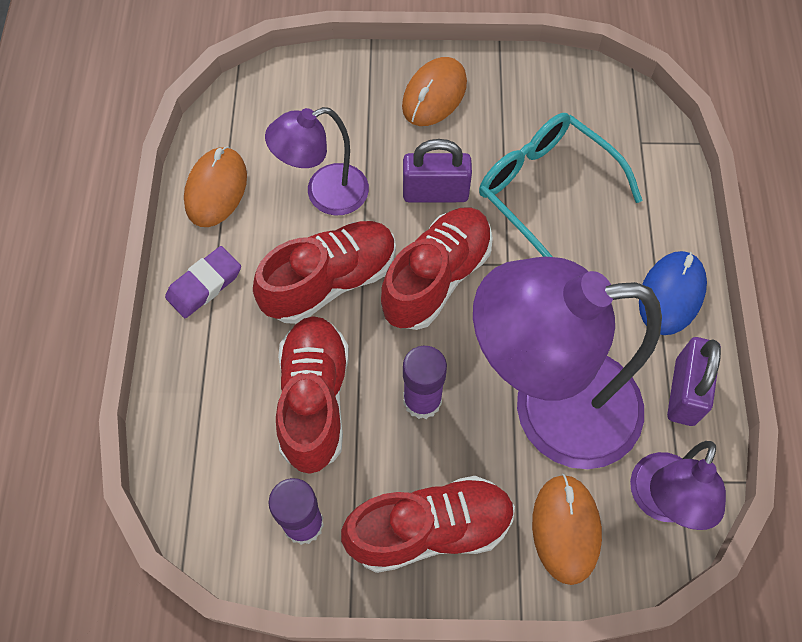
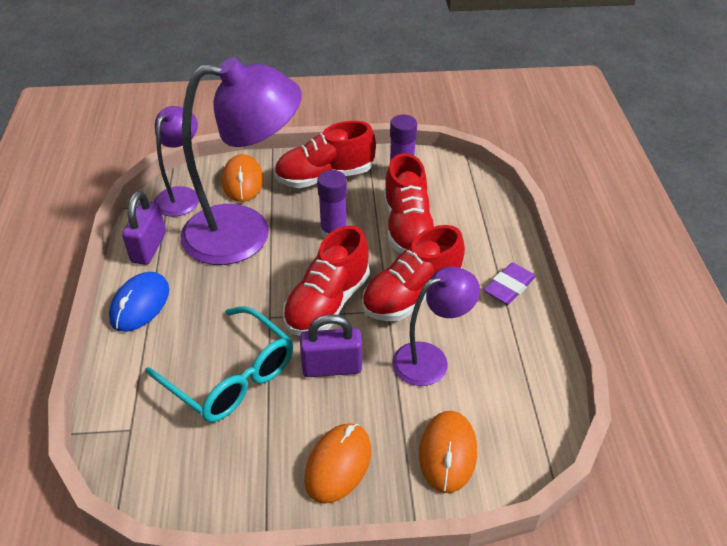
camera: 175 degrees right, 20 degrees down
orange mouse [184,146,247,227] -> orange mouse moved to [419,411,477,493]

